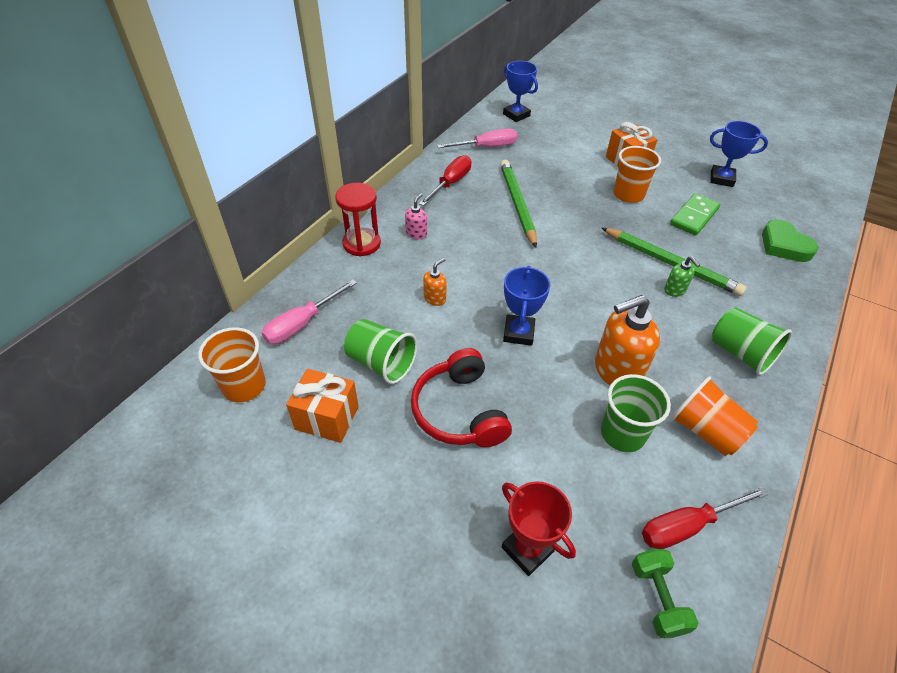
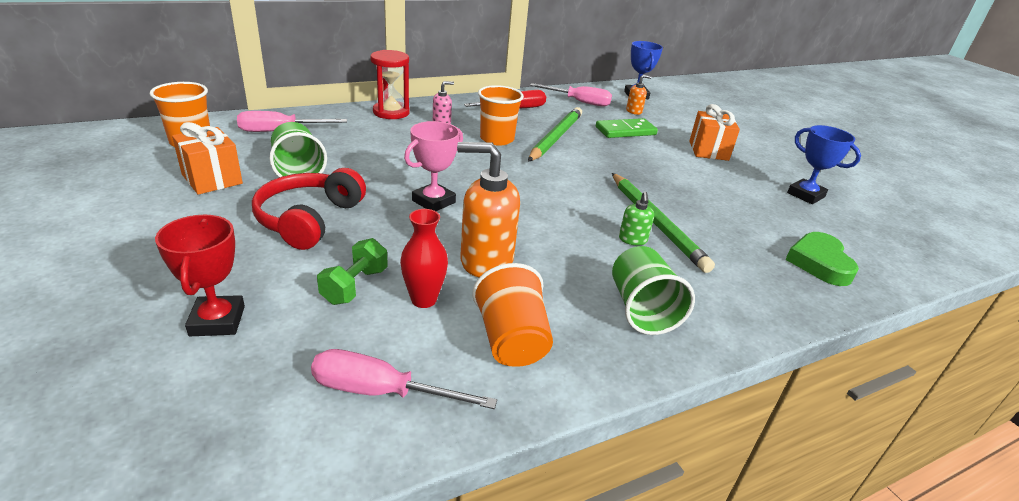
camera: 30 degrees right, 15 degrees down
orange soap dispenser [423,258,447,306] -> orange soap dispenser moved to [626,75,652,115]
blue trophy [503,266,550,346] -> pink trophy [404,121,463,211]
green cup [601,374,671,452] -> red vase [400,209,448,308]
orange cup [613,146,661,203] -> orange cup moved to [478,85,524,146]
green dumbbell [632,549,698,638] -> green dumbbell moved to [317,238,388,305]
red screwdriver [642,487,769,549] -> pink screwdriver [311,349,497,409]
green domino [670,193,720,236] -> green domino moved to [596,118,658,138]

